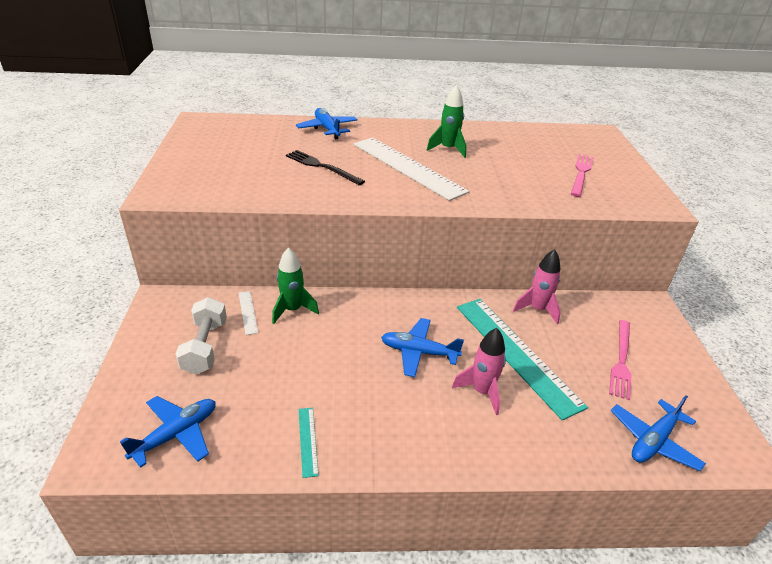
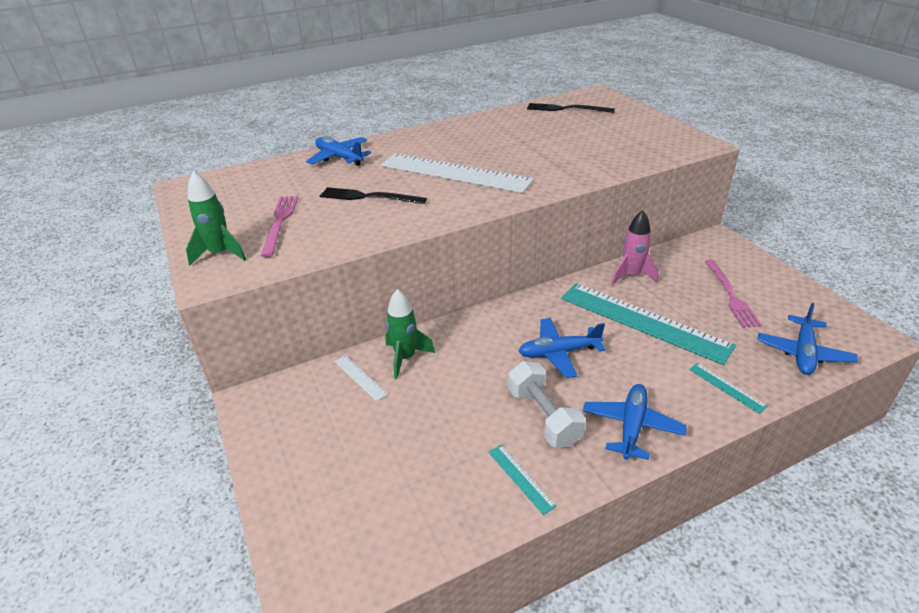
camera: 20 degrees left, 0 degrees up
blue plane [120,396,216,468] -> blue plane moved to [583,384,687,460]
white dumbbell [176,297,227,375] -> white dumbbell moved to [508,361,586,447]
green rocket [427,85,466,158] -> green rocket moved to [186,171,246,265]
pink rocket [452,328,506,415] -> none
pink fork [571,154,594,197] -> pink fork moved to [261,196,298,257]
none -> black fork [527,103,615,113]
none -> turquoise ruler [689,363,768,414]

